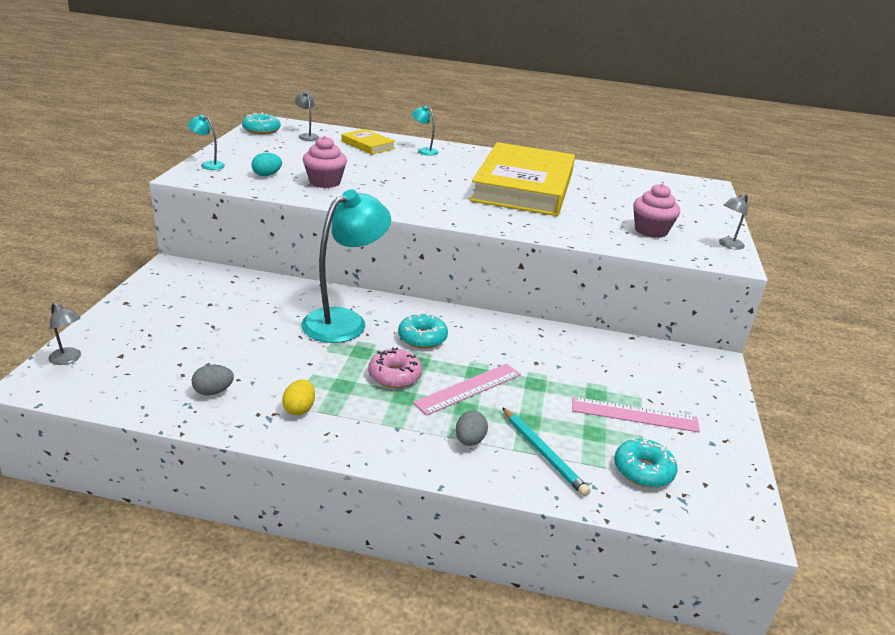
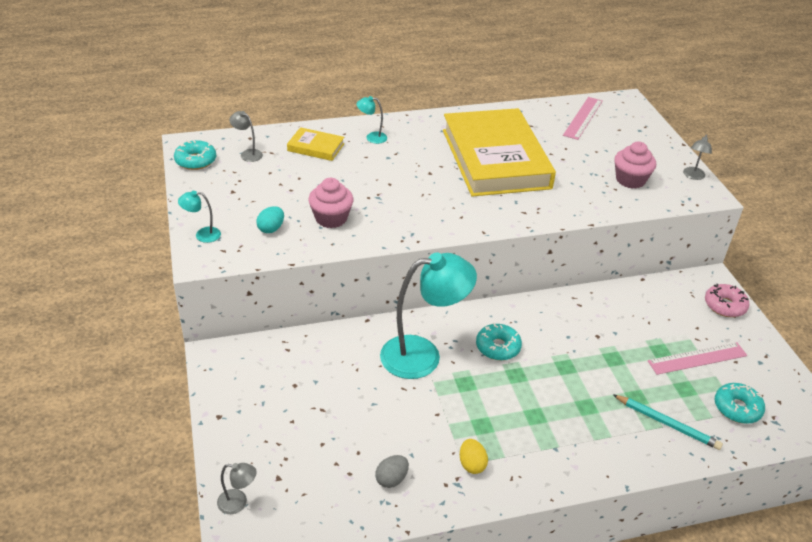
camera: 25 degrees left, 10 degrees up
turquoise lamp [301,189,391,343] -> turquoise lamp turned 60 degrees clockwise [380,252,477,379]
pink donut [368,347,422,388] -> pink donut moved to [705,284,750,317]
pink ruler [413,364,521,416] -> pink ruler moved to [563,97,603,140]
grey egg [456,411,488,446] -> none

